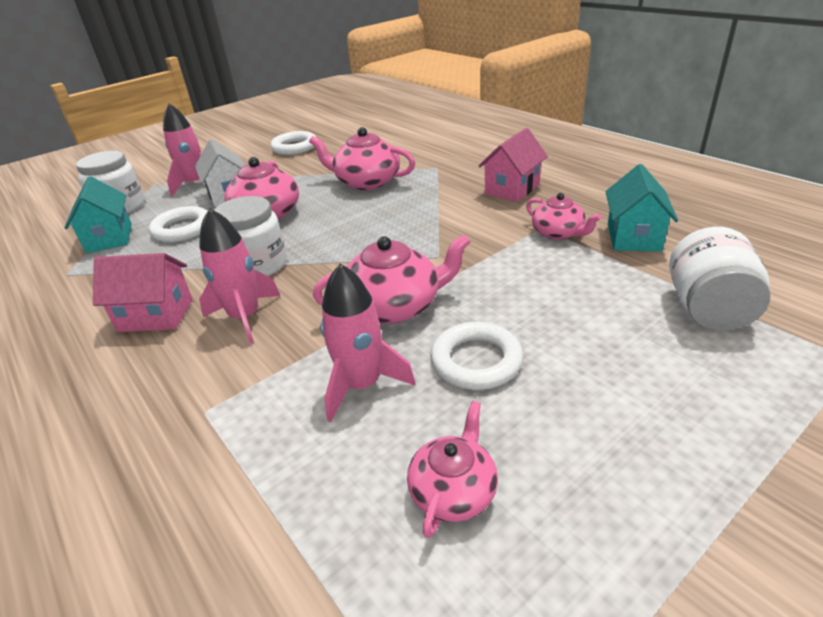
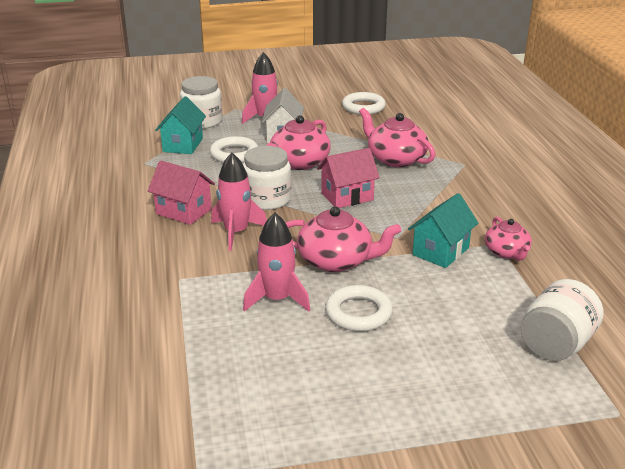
camera: 25 degrees right, 5 degrees down
pink teapot [407,401,498,538] -> none
pink house [479,128,548,202] -> pink house moved to [317,148,380,208]
turquoise house [605,164,678,252] -> turquoise house moved to [408,193,478,268]

